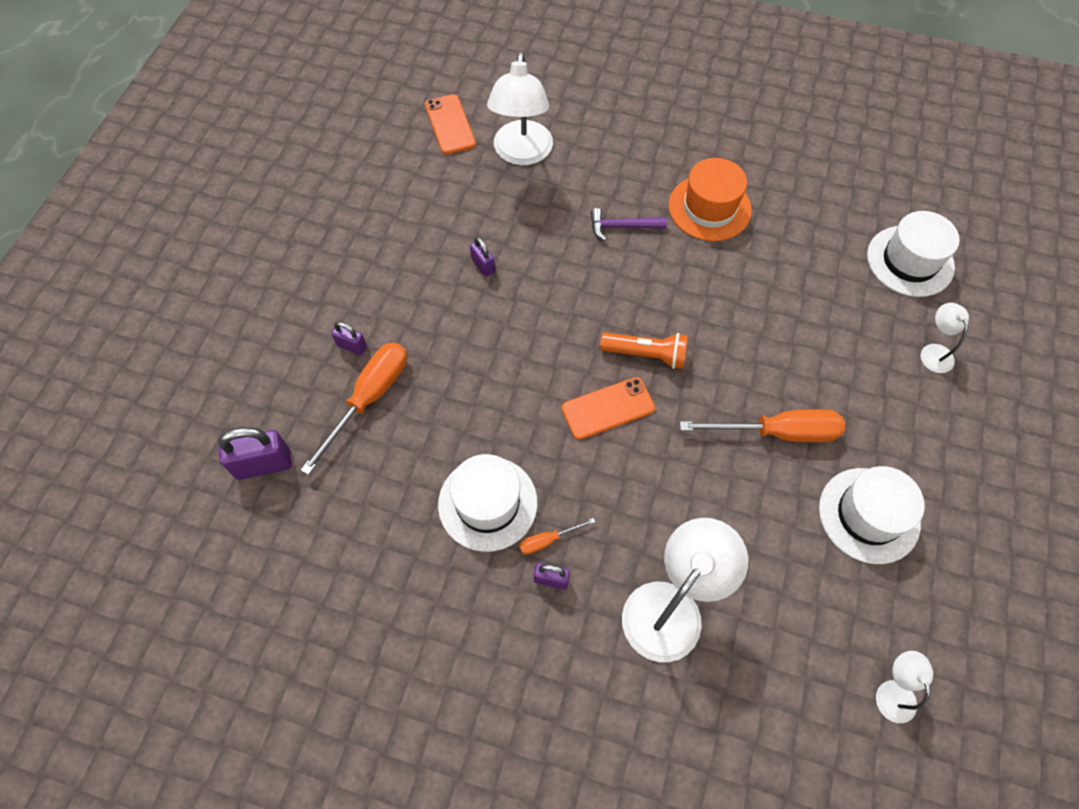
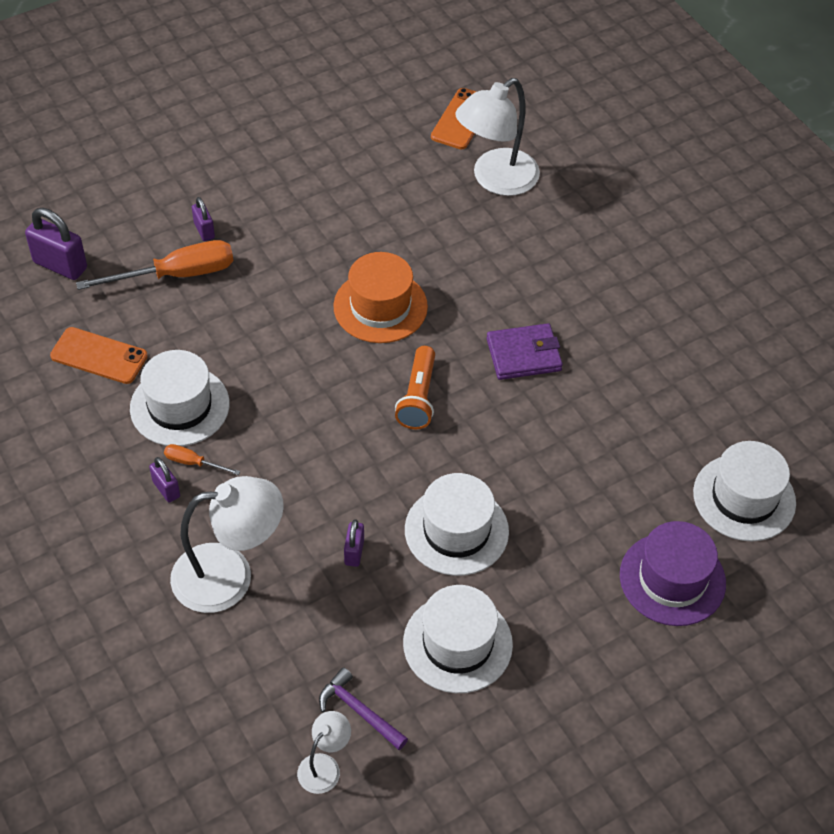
camera: 40 degrees right, 10 degrees down
purple padlock [470,237,495,277] -> purple padlock moved to [344,519,364,567]
orange phone [561,377,655,440] -> orange phone moved to [50,327,148,384]
purple hammer [591,208,667,241] -> purple hammer moved to [319,667,408,750]
orange flashlight [600,333,688,369] -> orange flashlight turned 45 degrees clockwise [395,346,435,429]
orange hat [669,158,752,241] -> orange hat moved to [333,252,428,343]
orange screwdriver [680,409,845,442] -> white hat [405,473,509,576]
white lamp [921,303,969,373] -> purple hat [620,521,726,626]
none -> purple wallet [487,323,563,380]

